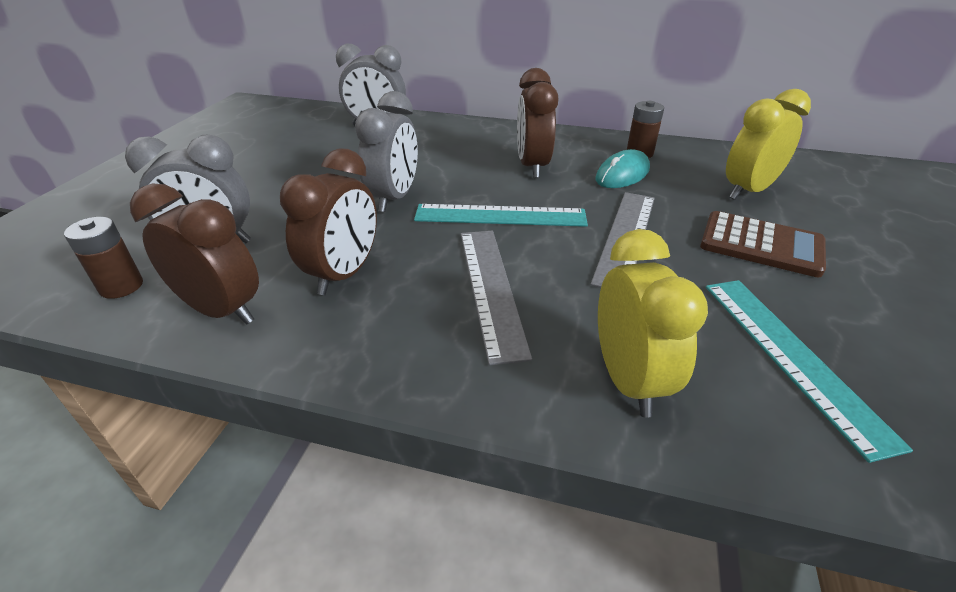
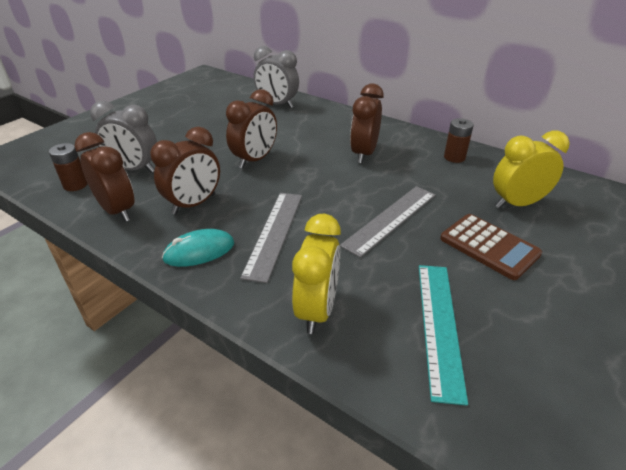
camera: 20 degrees right, 0 degrees up
grey clock [355,91,418,212] -> brown clock [226,89,277,168]
turquoise ruler [414,204,588,227] -> none
turquoise mouse [595,149,650,188] -> turquoise mouse moved to [162,229,234,267]

